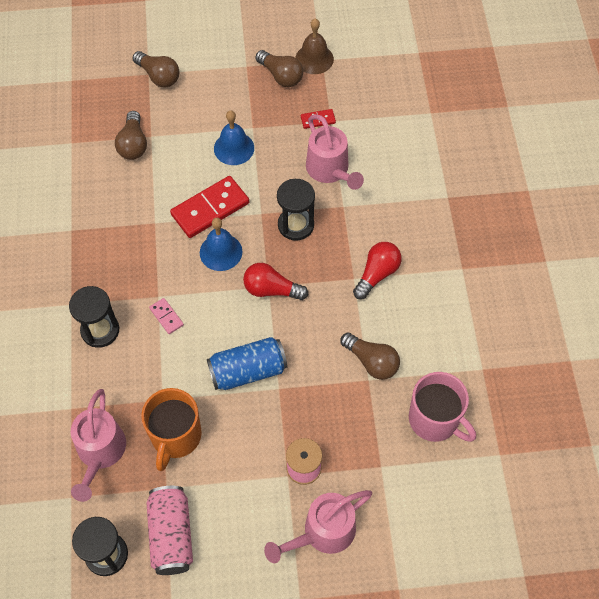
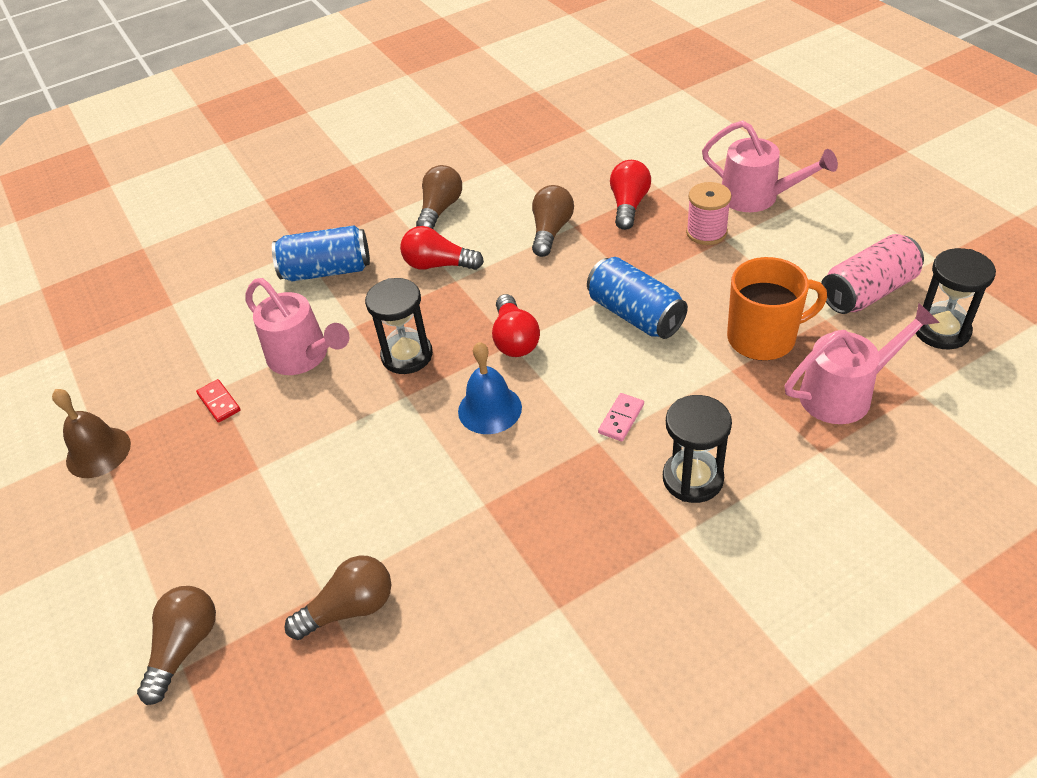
camera: 110 degrees left, 15 degrees down
red domino [170,176,249,238] -> none
blue bell [214,110,254,165] -> none
brown light bulb [255,50,303,87] -> brown light bulb moved to [416,165,462,229]
pink watering can [306,114,364,190] -> pink watering can turned 90 degrees clockwise [245,278,349,375]
pink mug [409,372,476,442] -> none
none -> blue can [272,225,370,281]
none -> red light bulb [610,160,651,230]

